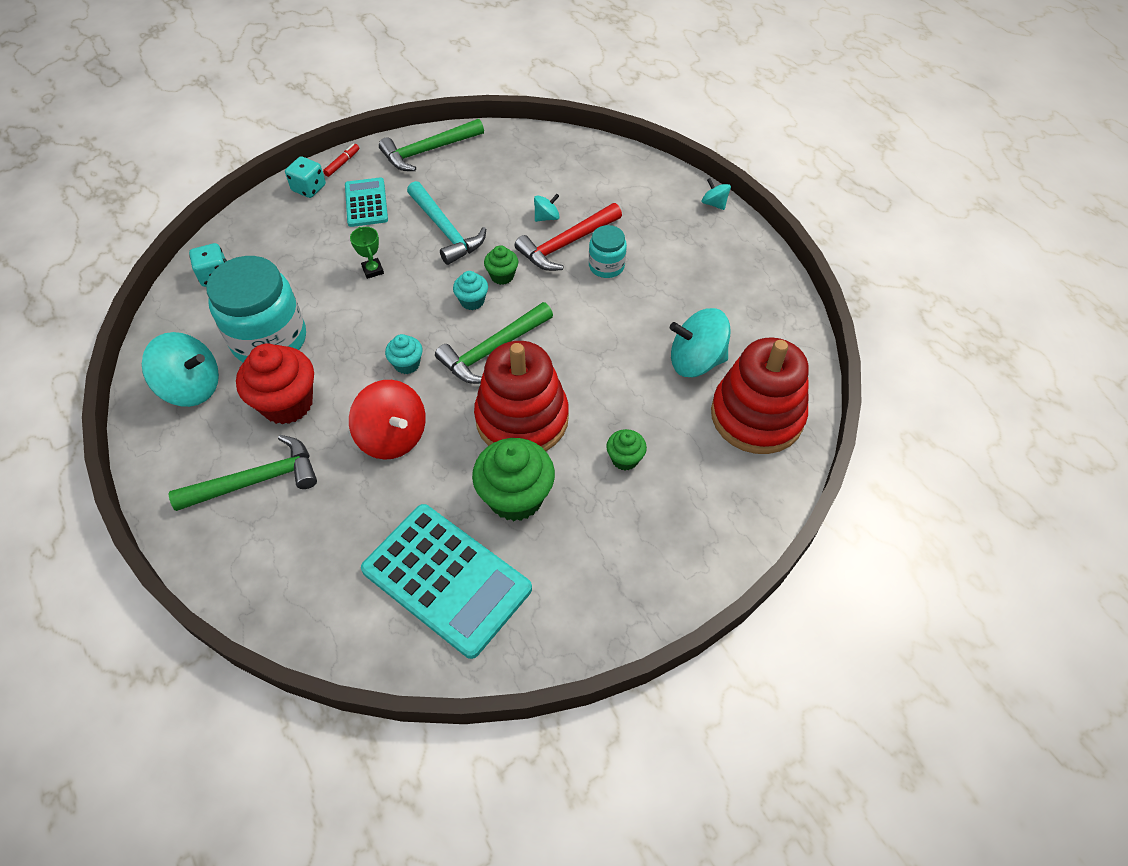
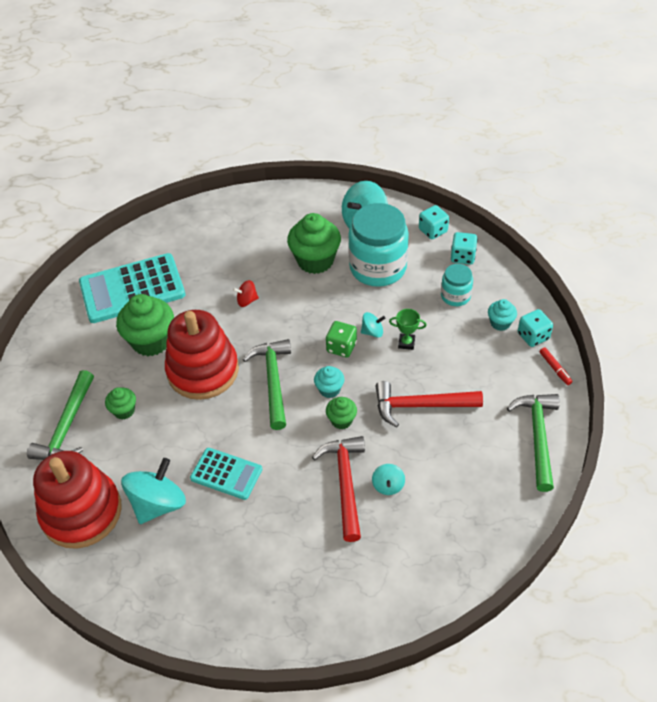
camera: 125 degrees right, 5 degrees down
green hammer [168,435,317,511] -> green hammer moved to [27,370,94,460]
red cupcake [236,343,314,424] -> green cupcake [287,213,341,274]
turquoise calculator [345,177,388,227] -> turquoise calculator moved to [190,448,262,500]
red spinning top [349,380,426,460] -> red spinning top [233,280,259,307], size x0.50
turquoise cupcake [385,334,423,374] -> turquoise cupcake moved to [488,299,517,331]
turquoise hammer [407,181,486,265] -> red hammer [376,381,483,427]
turquoise jar [589,225,627,278] -> turquoise jar moved to [441,264,473,306]
turquoise spinning top [702,178,731,210] -> turquoise spinning top moved to [361,312,385,338]
none -> green dice [326,321,357,358]
none -> turquoise dice [419,205,449,239]

